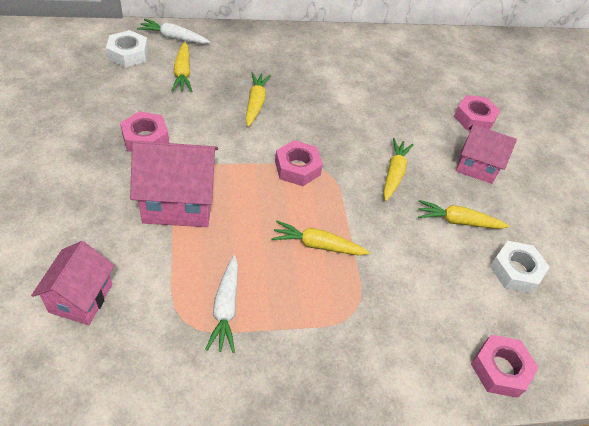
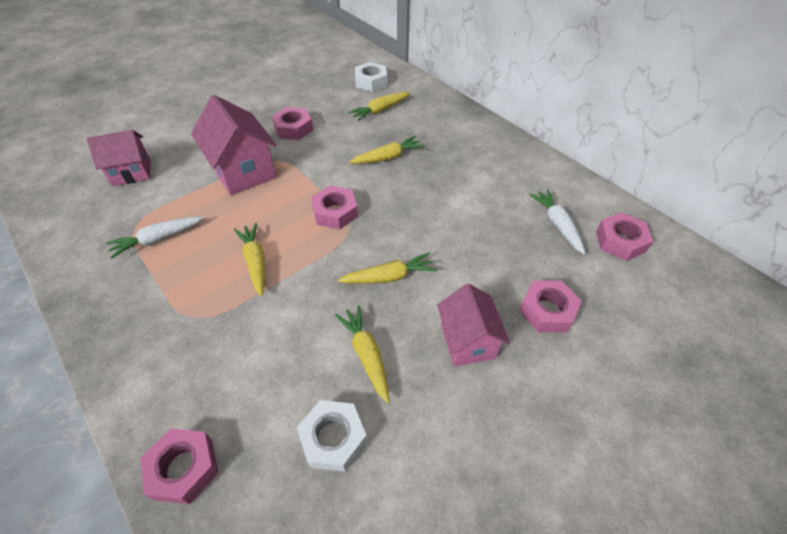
camera: 65 degrees right, 0 degrees up
white carrot [137,19,210,44] -> white carrot moved to [529,189,585,254]
none -> pink nut [596,212,653,261]

